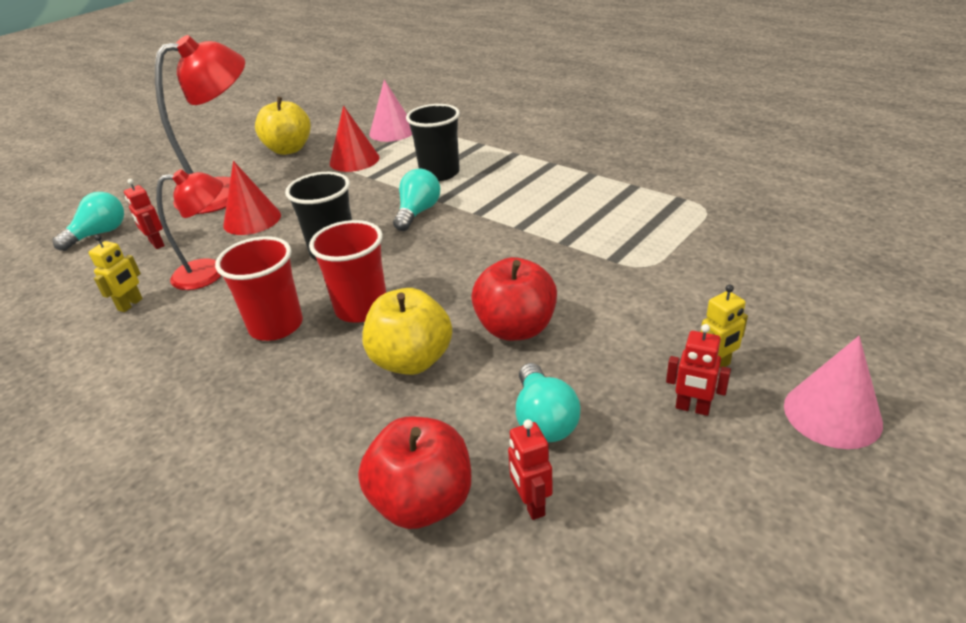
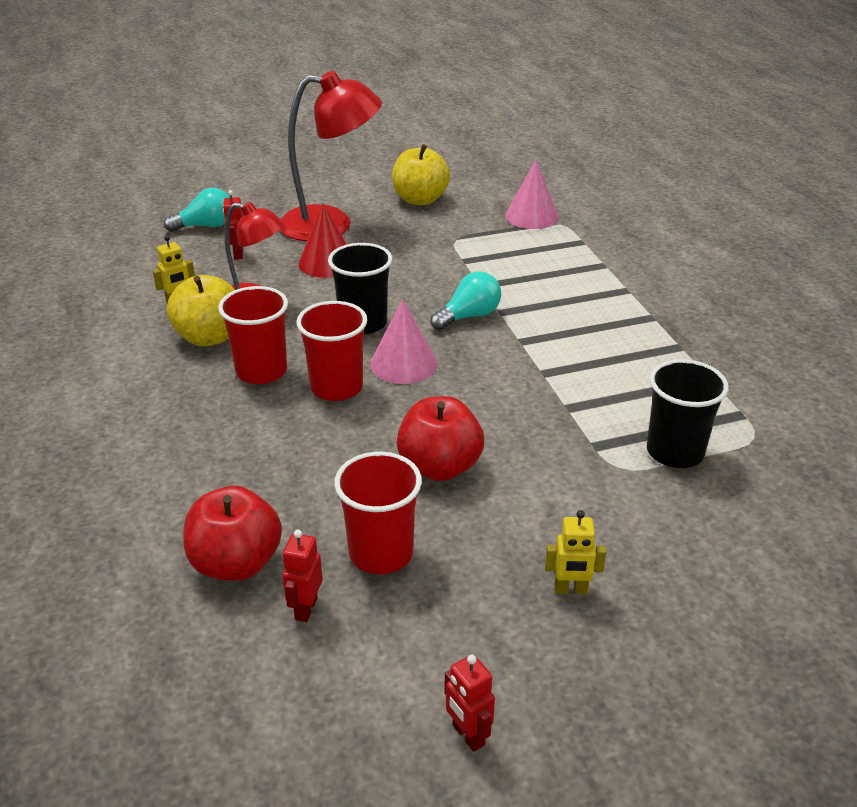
camera: 30 degrees right, 0 degrees up
red cone [330,106,379,172] -> none
yellow apple [362,288,452,375] -> yellow apple moved to [167,275,235,346]
black cup [406,104,460,181] -> black cup moved to [647,359,729,468]
turquoise light bulb [516,363,580,442] -> red cup [334,452,422,574]
red robot [666,324,731,416] -> red robot moved to [444,654,495,752]
pink cone [784,336,883,449] -> pink cone moved to [370,299,437,384]

